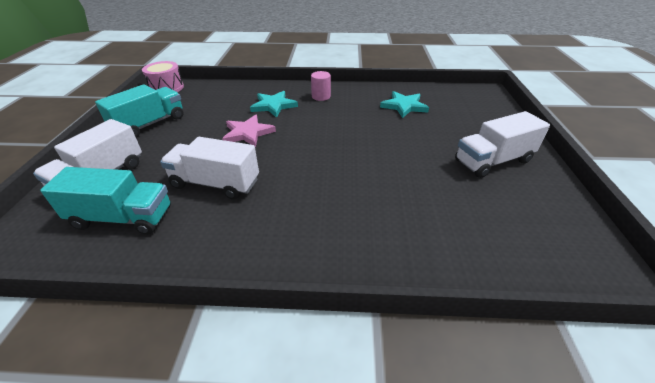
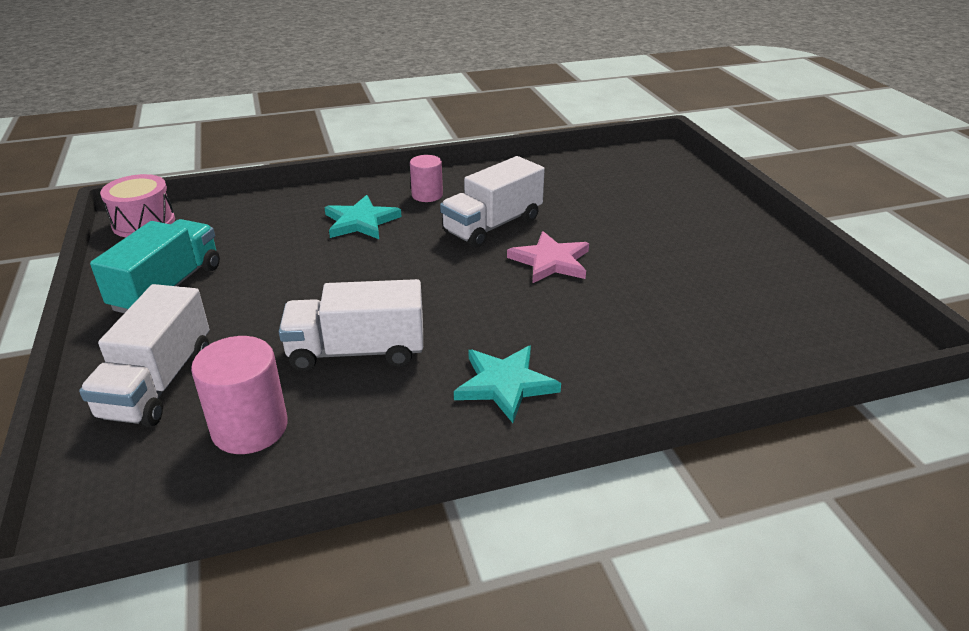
camera: 20 degrees left, 5 degrees down
turquoise truck [40,167,171,235] -> pink cylinder [191,336,288,454]
pink star [222,115,276,147] -> pink star moved to [507,231,589,283]
turquoise star [380,91,429,118] -> turquoise star moved to [454,346,561,423]
white truck [455,111,550,178] -> white truck moved to [440,156,545,248]

